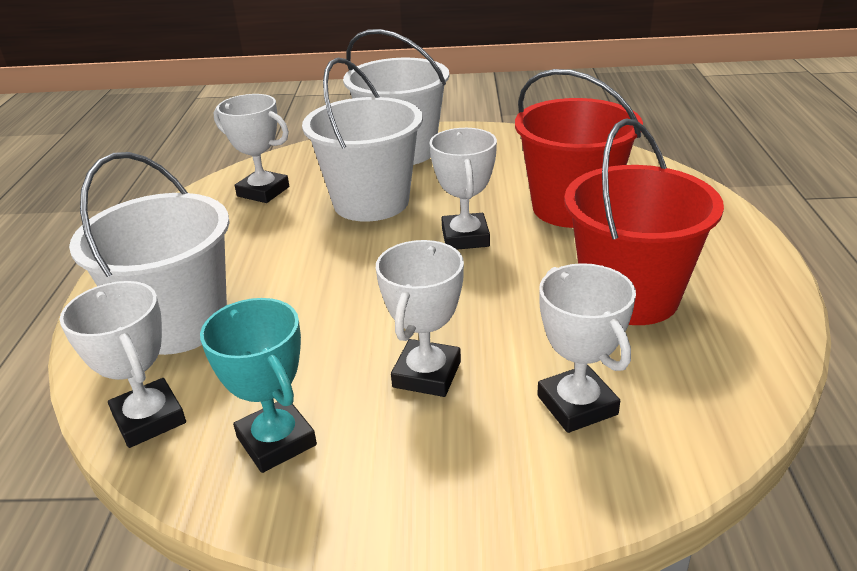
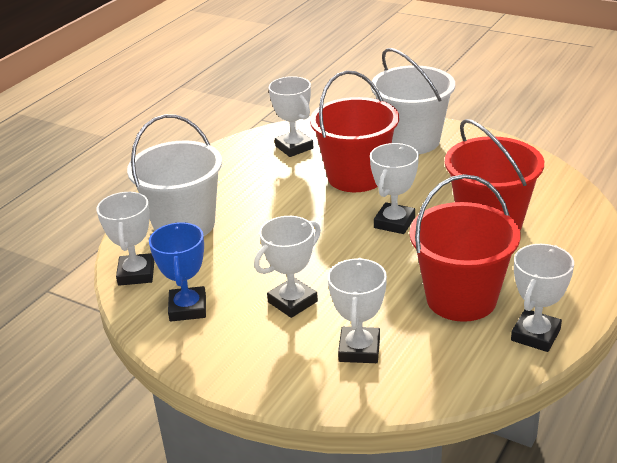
camera: 30 degrees right, 0 degrees up
turquoise trophy [200,298,317,473] -> blue trophy [149,222,206,321]
white bucket [302,58,423,222] -> red bucket [310,71,399,192]
none -> white trophy [511,244,574,352]

